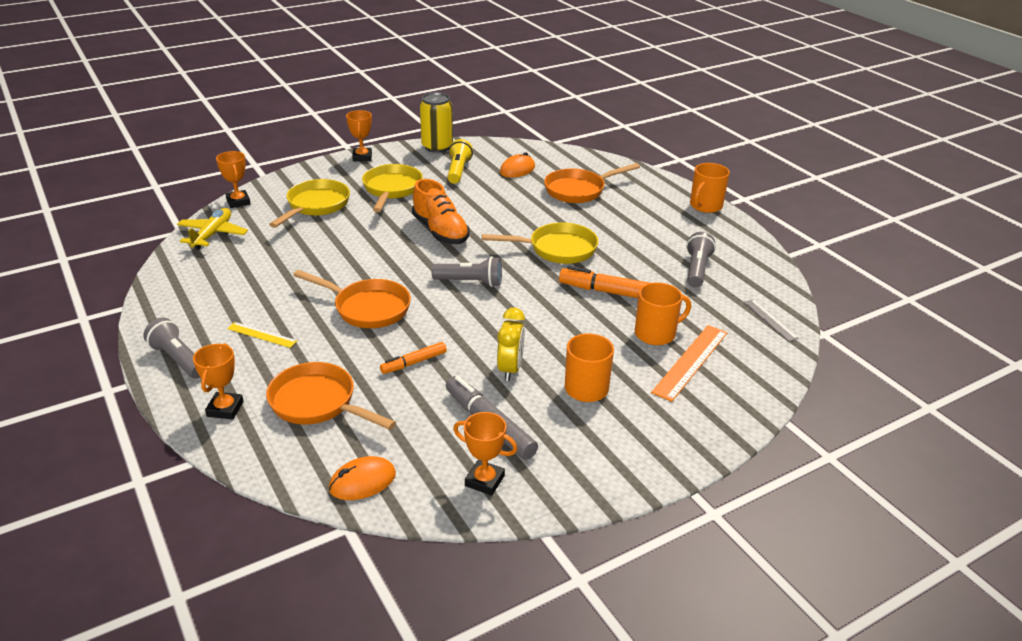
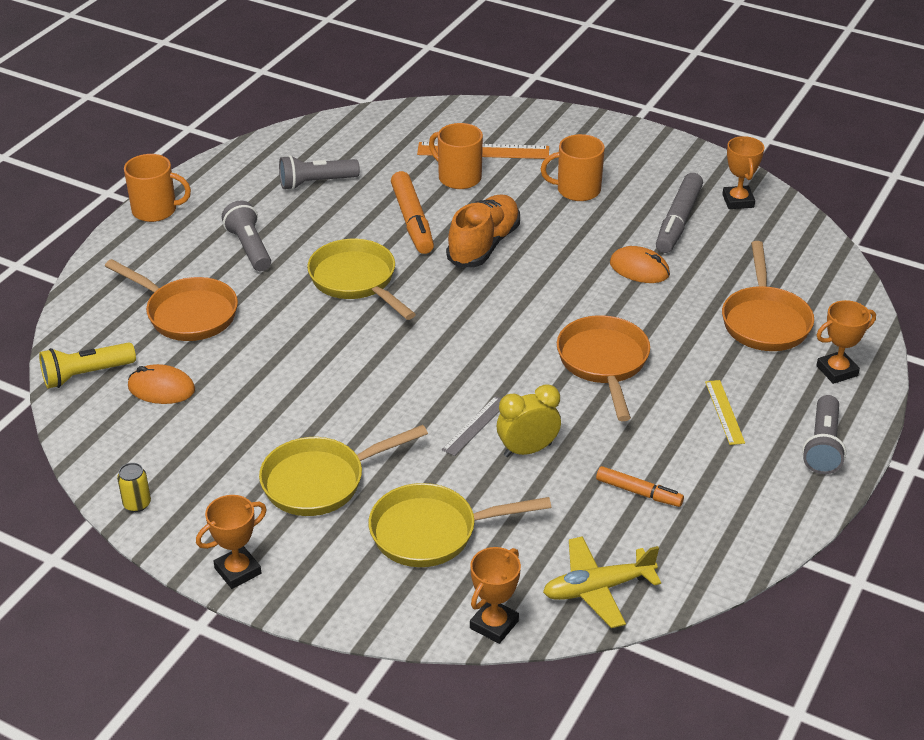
camera: 120 degrees left, 5 degrees up
orange mouse [329,456,396,500] -> orange mouse moved to [610,246,670,283]
orange marker [380,342,447,374] -> orange marker moved to [596,466,684,507]
orange shoe [412,179,470,244] -> orange shoe moved to [446,194,520,267]
yellow can [420,92,453,153] -> yellow can [117,463,151,512], size x0.48
grey flashlight [431,256,502,287] -> grey flashlight moved to [222,201,271,271]
yellow flashlight [447,139,473,184] -> yellow flashlight moved to [39,342,136,388]
yellow clock [497,308,525,381] -> yellow clock moved to [497,384,561,457]
grey ruler [744,299,799,342] -> grey ruler moved to [442,396,501,456]

